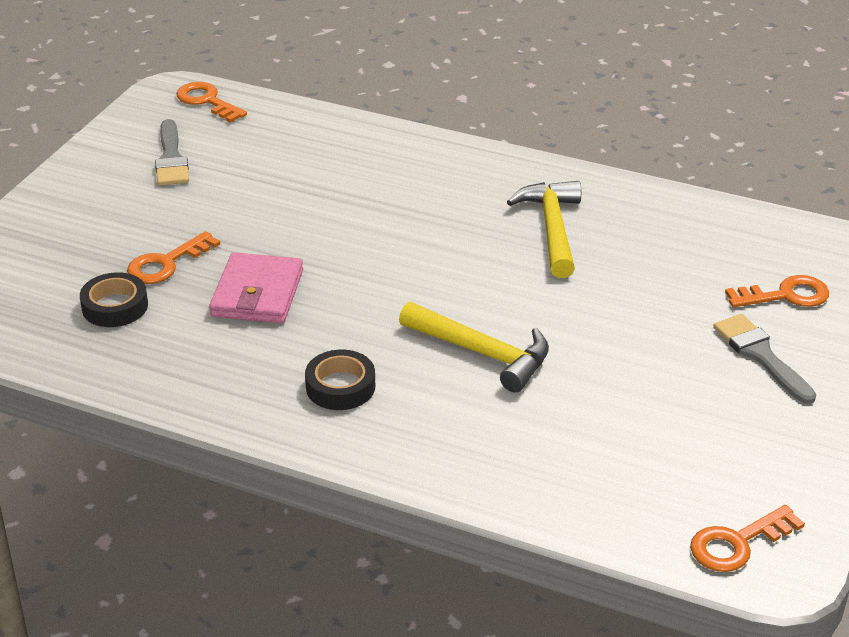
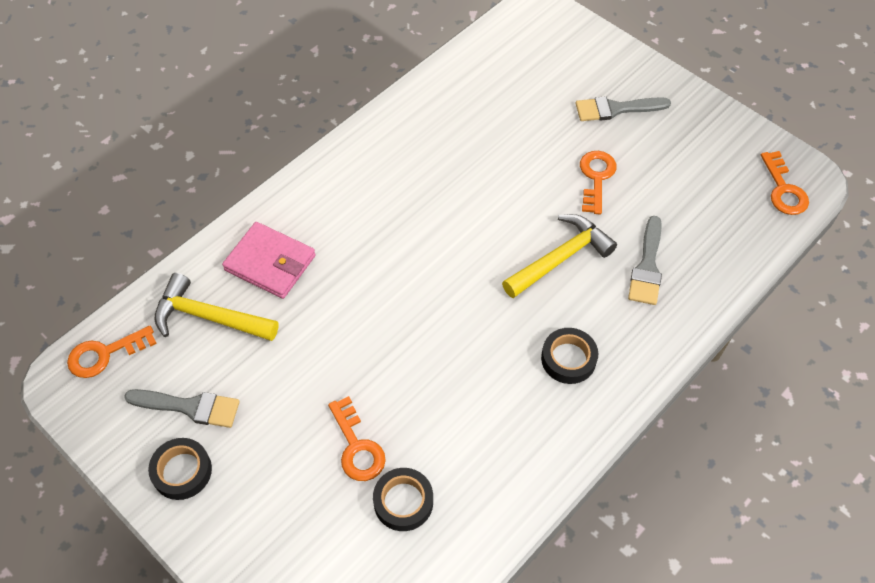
camera: 70 degrees left, 20 degrees up
pink wallet [209,252,303,323] -> pink wallet moved to [222,222,316,299]
yellow hammer [507,181,581,278] -> yellow hammer moved to [154,273,279,341]
orange key [725,275,829,307] -> orange key moved to [580,151,616,214]
none -> black tape [148,438,212,500]
none -> grey brush [628,216,662,305]

